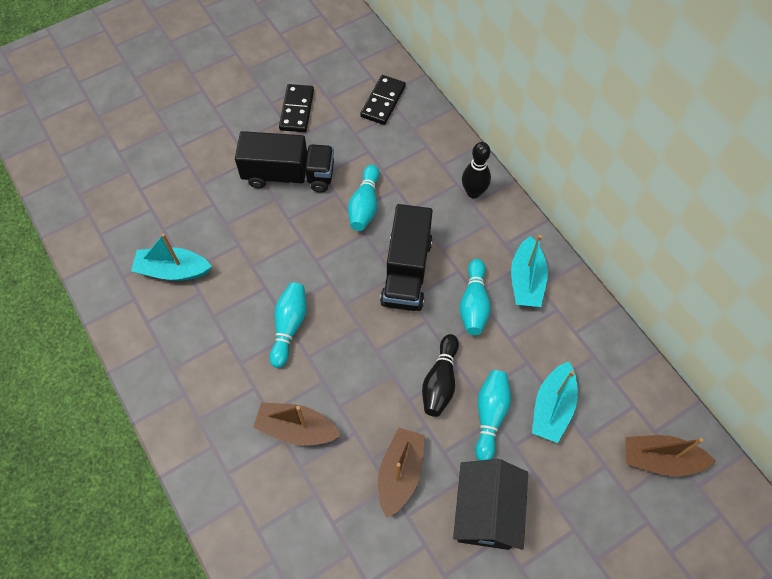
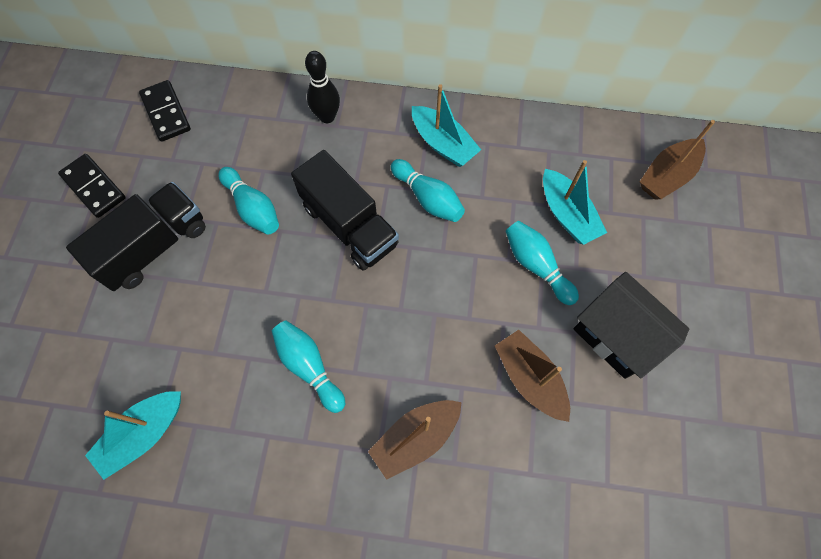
camera: 50 degrees left, 5 degrees up
black bowling pin [422,334,459,417] -> none

